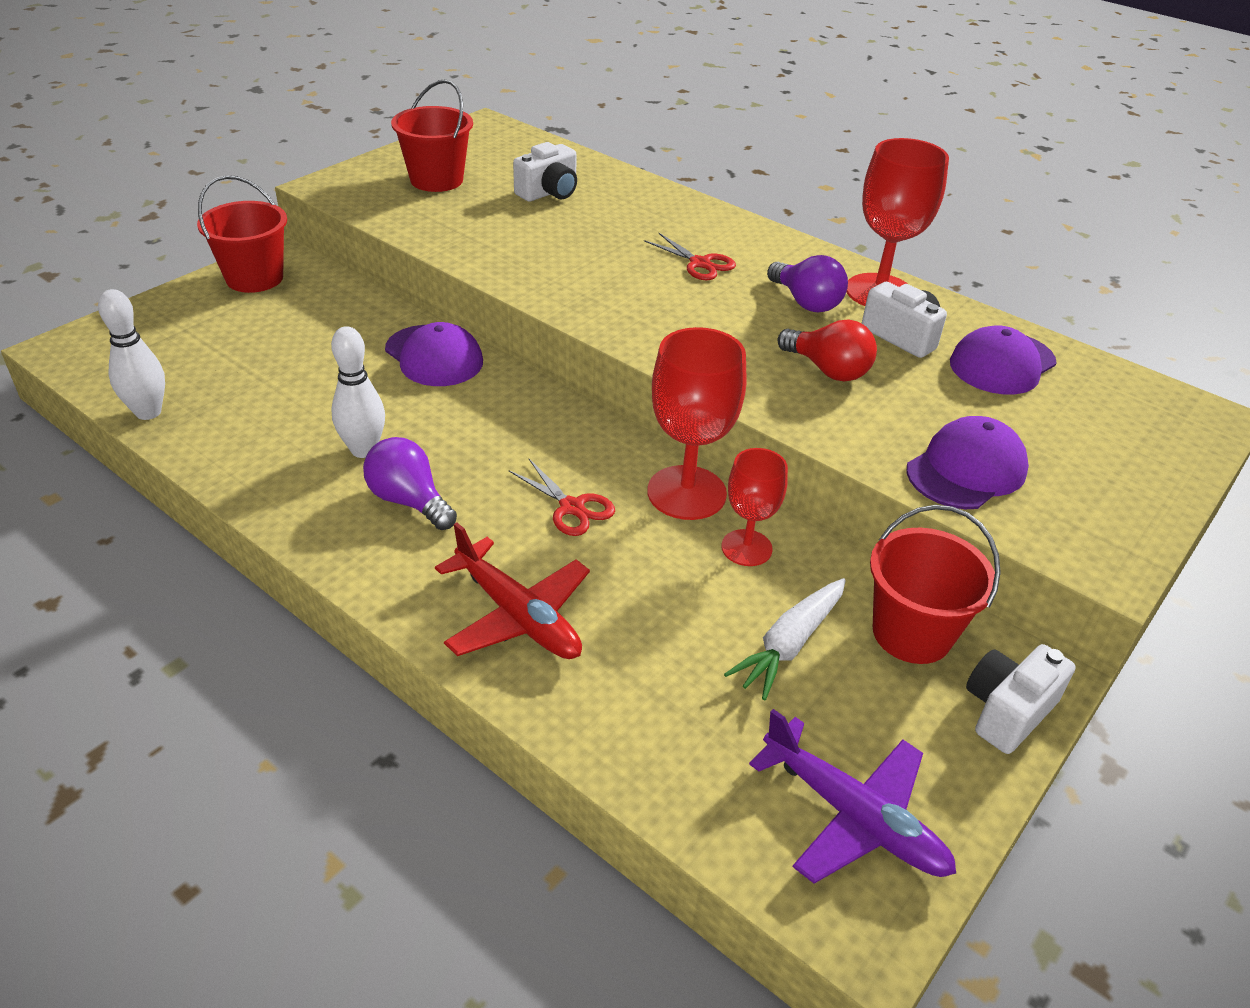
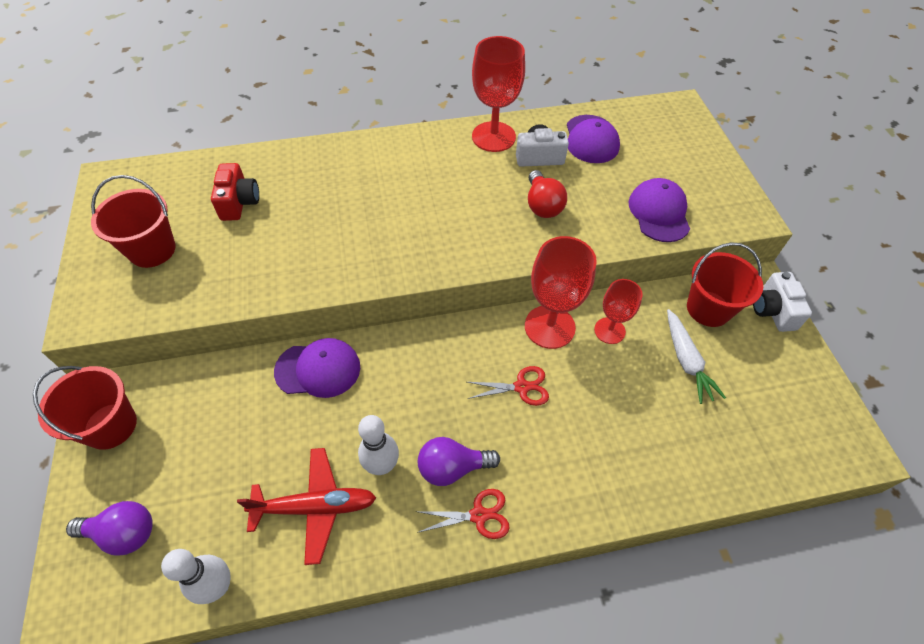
camera: 50 degrees left, 15 degrees up
red plane [435,522,590,659] -> red plane moved to [237,448,376,565]
white camera [513,142,577,201] -> red camera [211,163,259,221]
red scissors [644,233,736,280] -> red scissors moved to [415,489,510,539]
purple plane [749,709,957,884] -> none
purple light bulb [767,255,848,312] -> purple light bulb moved to [66,501,153,556]
red light bulb [778,319,877,382] -> red light bulb turned 90 degrees clockwise [528,170,567,218]

